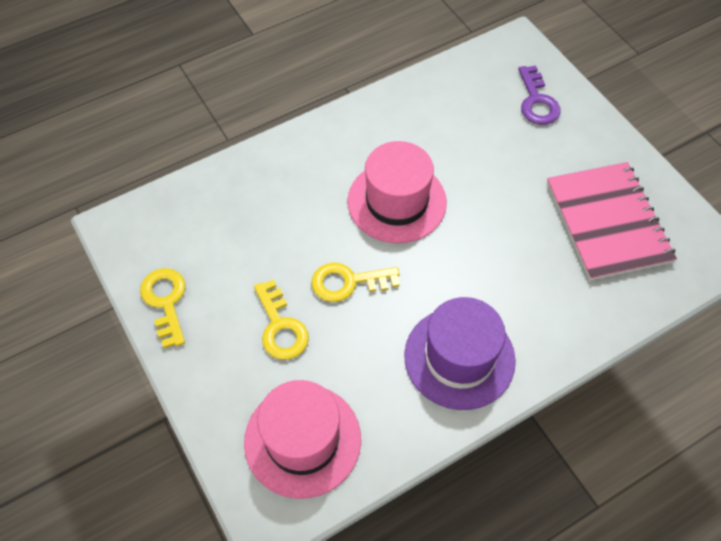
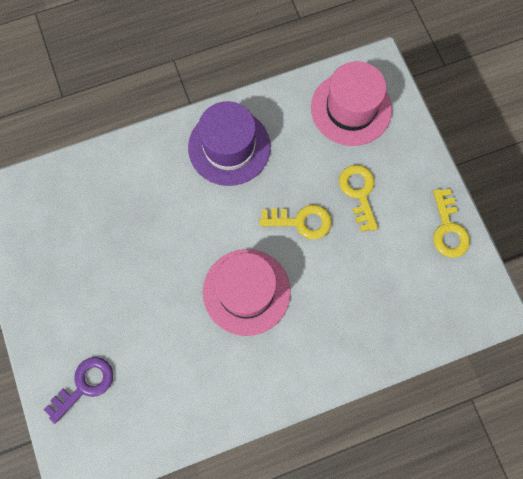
camera: 170 degrees left, 15 degrees up
purple key [518,65,561,125] -> purple key turned 45 degrees clockwise [44,357,113,424]
pink notebook [547,162,677,281] -> none

